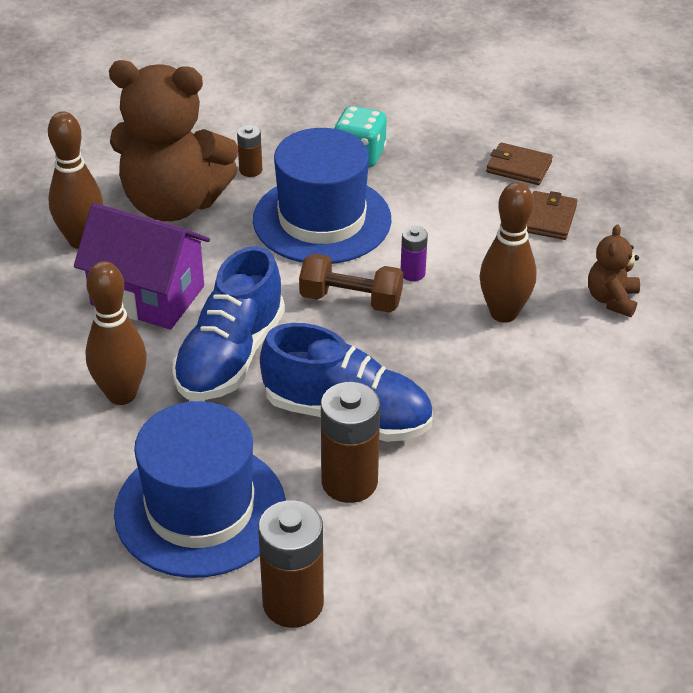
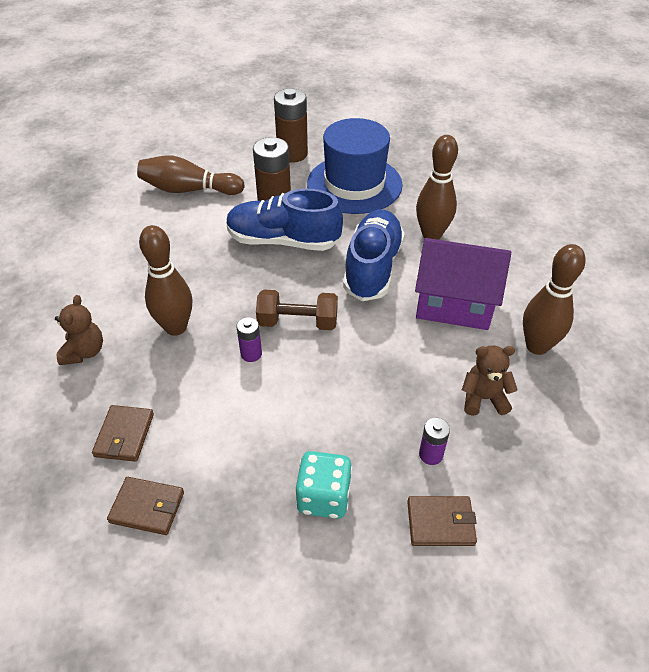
camera: 170 degrees right, 5 degrees up
brown teddy bear [109,60,238,221] -> brown teddy bear [462,345,518,416], size x0.44
brown battery [237,125,262,177] -> purple battery [419,418,450,465]
blue hat [253,128,391,264] -> none
none -> brown bowling pin [137,156,245,195]
none -> brown wallet [407,496,477,546]

